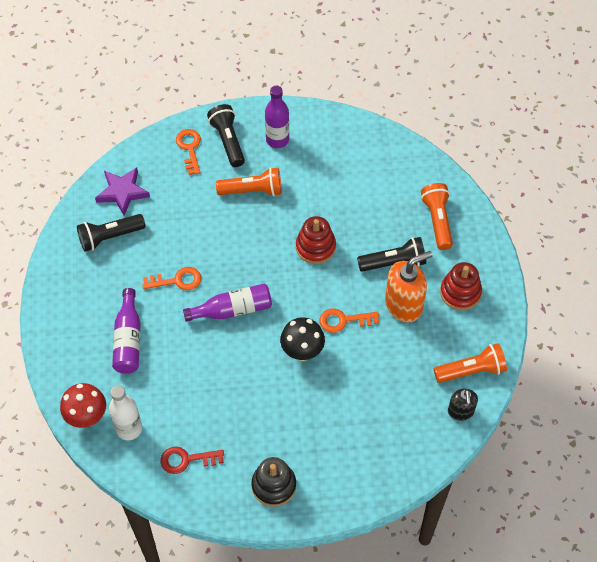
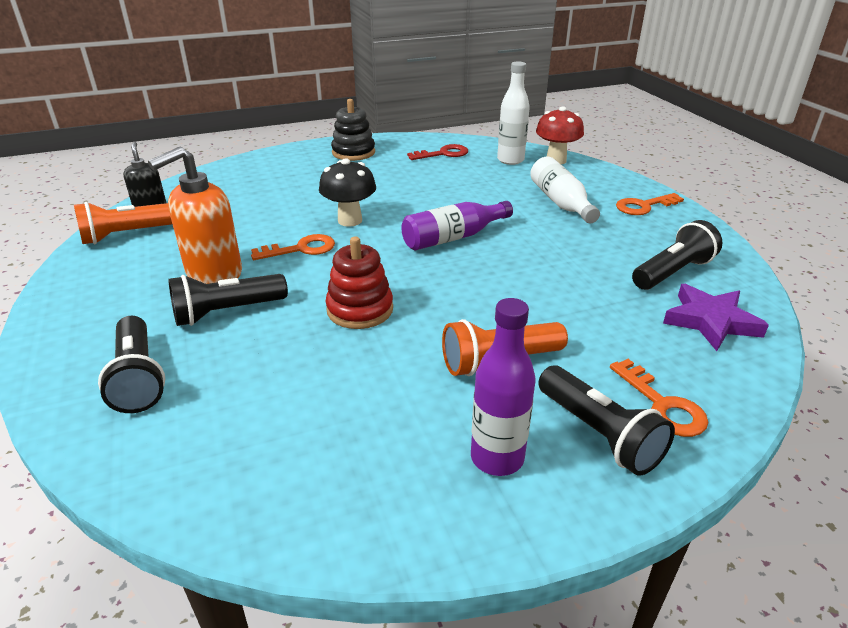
camera: 165 degrees right, 25 degrees down
purple bottle [112,288,140,374] -> white bottle [530,156,600,224]
orange key [143,267,201,290] -> orange key moved to [616,193,684,215]
orange flashlight [421,183,453,250] -> black flashlight [98,316,165,413]
red stacking toy [440,262,482,310] -> none

